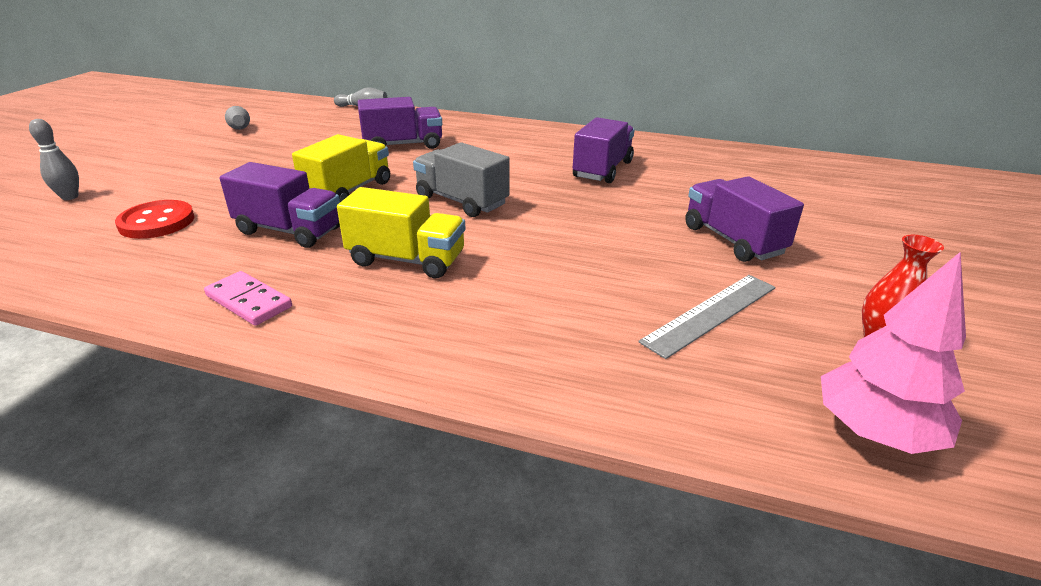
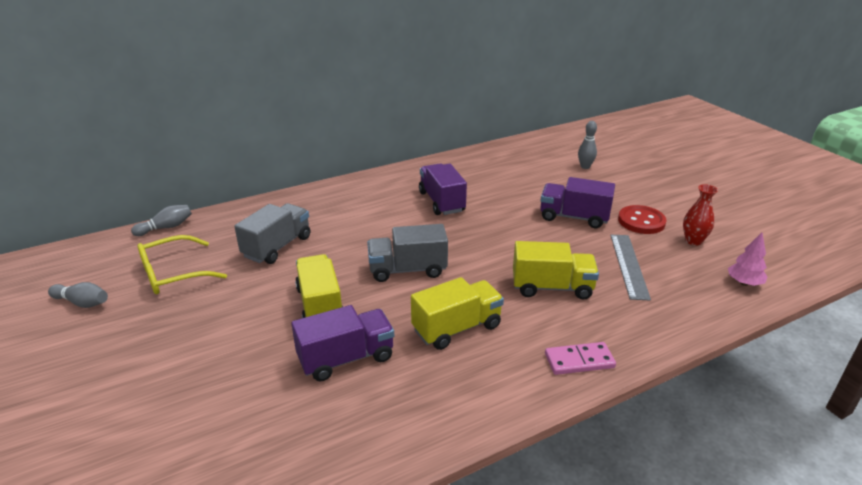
camera: 45 degrees left, 0 degrees up
grey bowling pin [29,119,79,200] -> grey bowling pin moved to [578,121,597,169]
red button [115,200,195,239] -> red button moved to [618,205,666,234]
pink domino [204,271,292,326] -> pink domino moved to [545,342,616,375]
purple truck [358,97,442,149] -> grey truck [234,203,310,264]
pink tree [821,252,966,454] -> pink tree [728,232,767,286], size x0.61
none -> yellow glasses [137,235,227,294]
none -> yellow truck [513,241,599,300]

